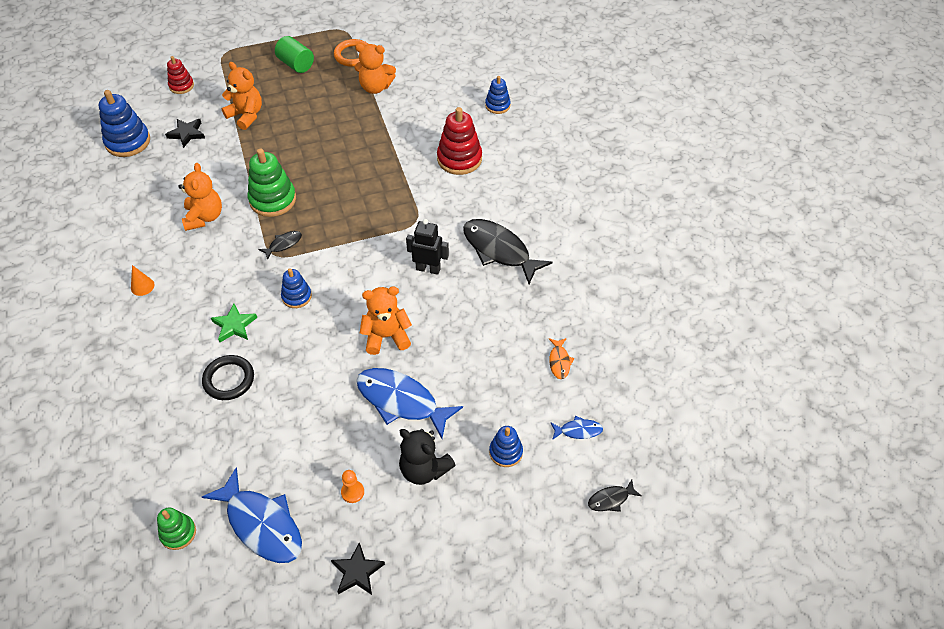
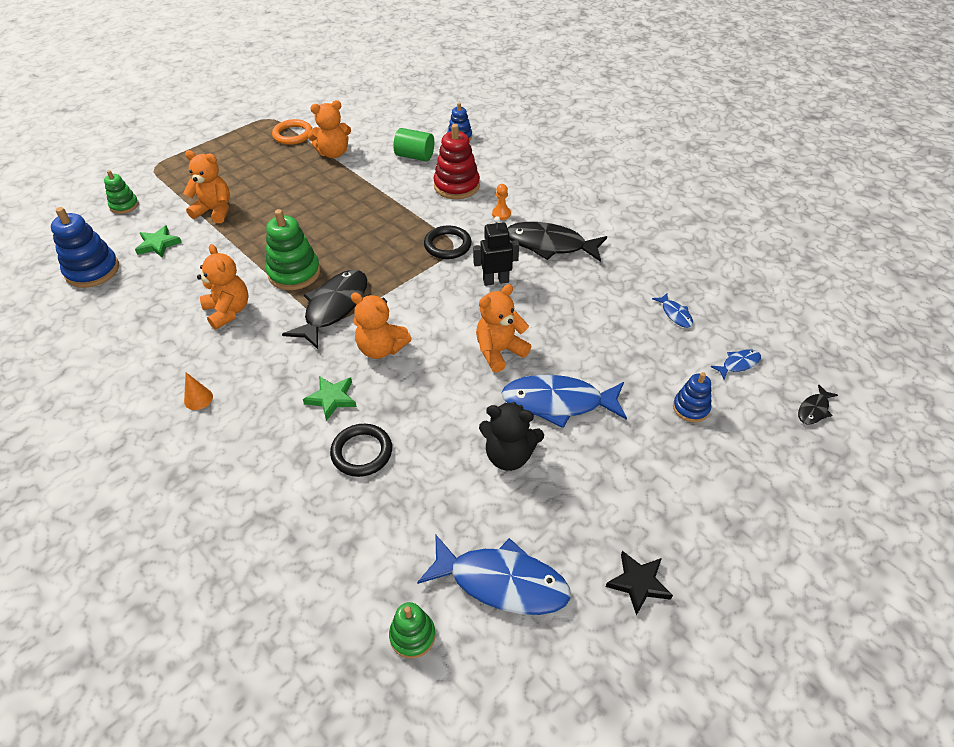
camera: 25 degrees left, 5 degrees down
black star [165,119,205,148] -> green star [135,225,182,258]
red stacking toy [167,56,194,94] -> green stacking toy [104,170,139,214]
black fish [258,231,302,260] -> black fish [282,270,367,349], size x2.17
green cylinder [275,36,314,73] -> green cylinder moved to [393,128,434,161]
blue stacking toy [281,268,312,308] -> orange teddy bear [351,292,412,359]
orange pawn [341,470,364,503] -> orange pawn moved to [492,184,511,220]
black teddy bear [399,429,456,485] -> black teddy bear moved to [479,402,544,471]
orange fish [549,338,574,379] -> blue fish [652,293,693,328]
none -> black ring [424,226,472,259]

